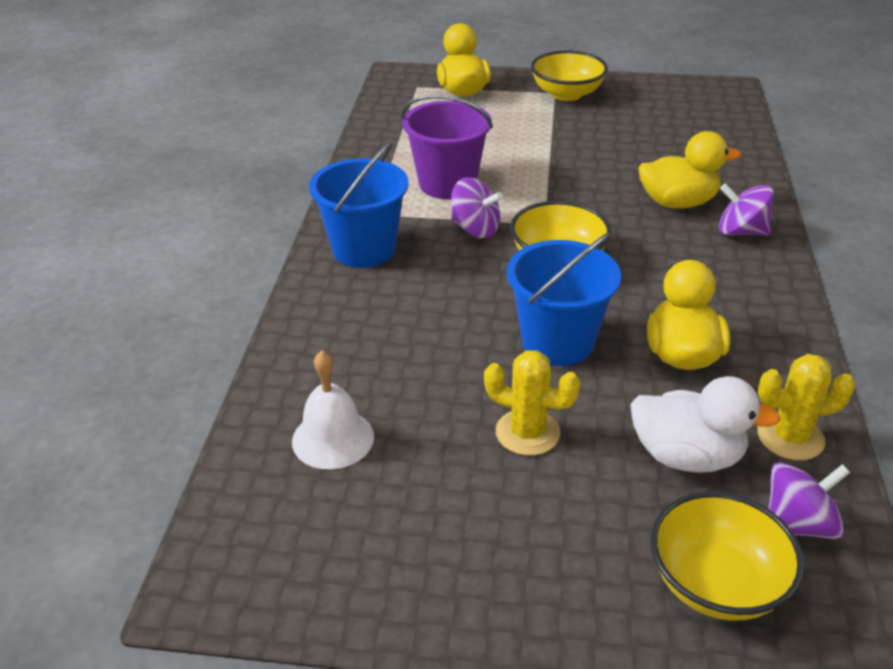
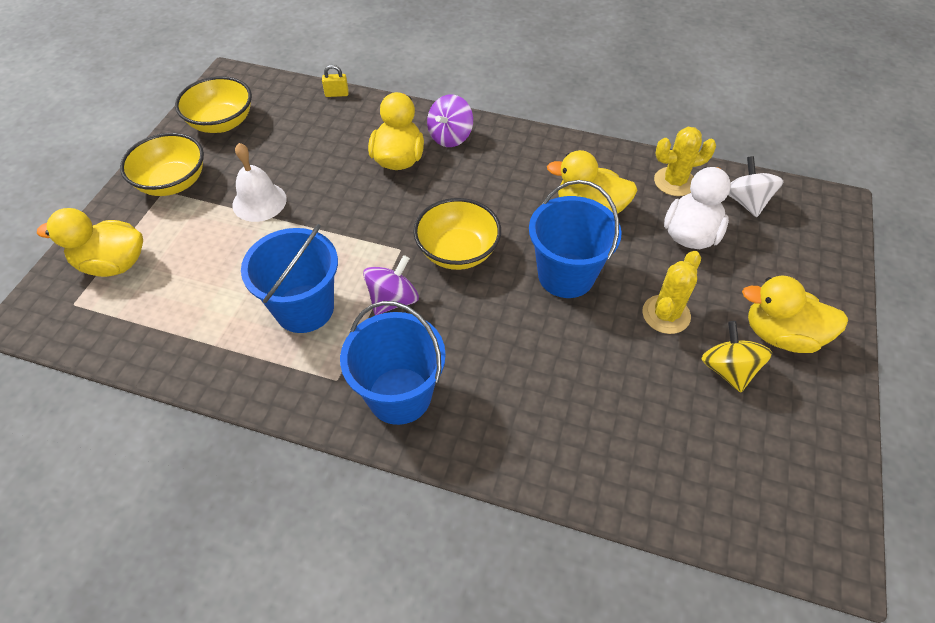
camera: 80 degrees left, 15 degrees up
white bell [292,350,374,470] -> white bell moved to [233,143,287,222]
purple bucket [401,95,493,199] -> blue bucket [241,224,338,333]
yellow bowl [651,492,804,621] -> yellow bowl moved to [175,76,252,133]
yellow cactus [757,354,855,460] -> yellow cactus turned 75 degrees clockwise [654,127,716,196]
purple spinning top [768,462,850,539] -> white spinning top [728,156,784,217]
none -> yellow padlock [322,65,349,97]
none -> yellow spinning top [701,321,772,393]
none -> yellow duck [742,275,848,353]

